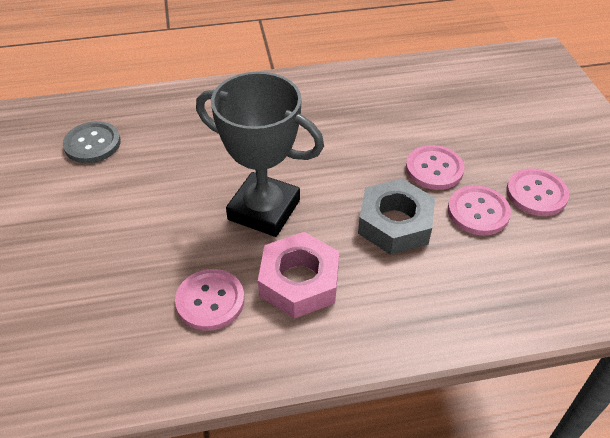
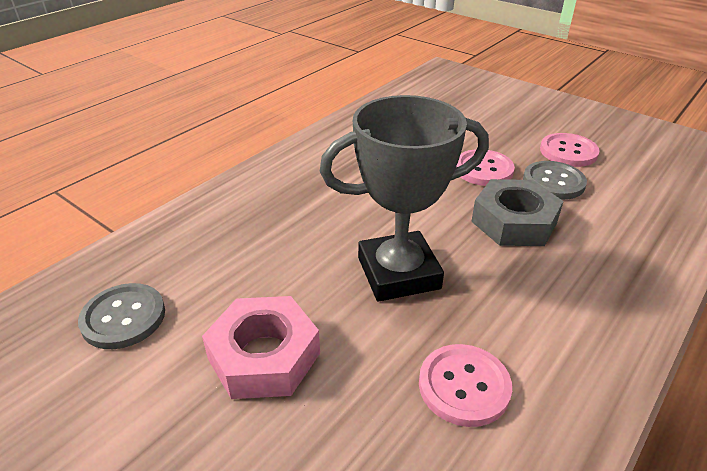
camera: 40 degrees left, 10 degrees down
pink nut [258,232,339,319] -> pink nut moved to [202,296,320,399]
pink button [448,185,511,236] -> grey button [523,161,587,200]

